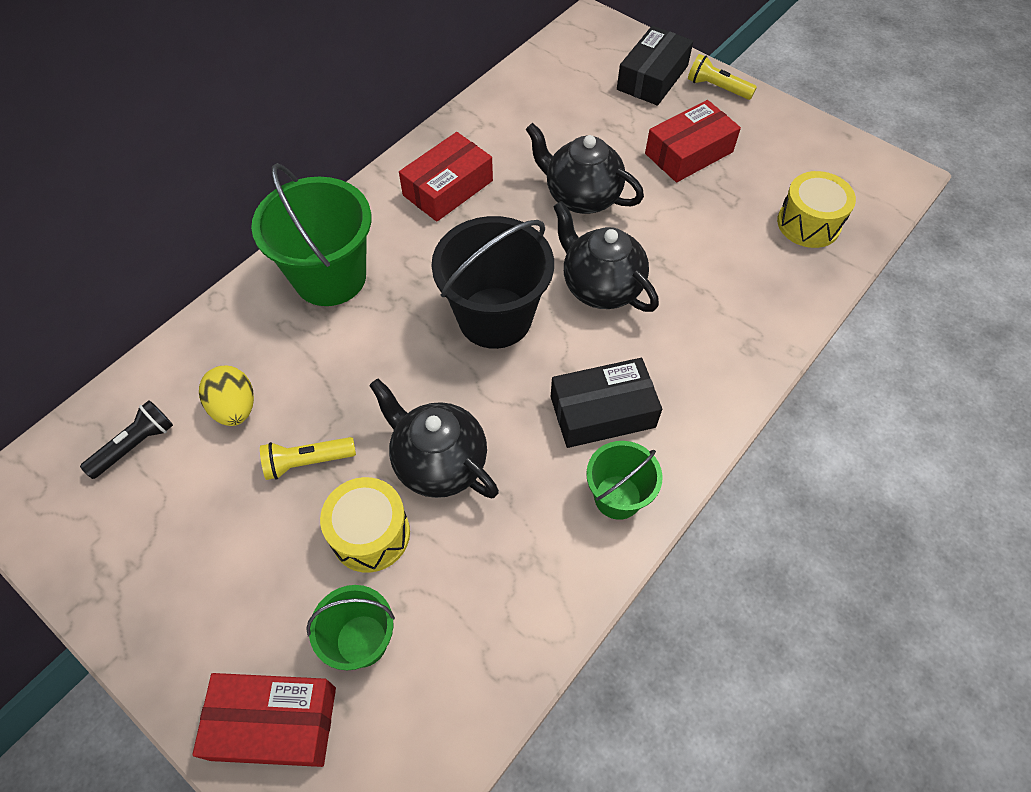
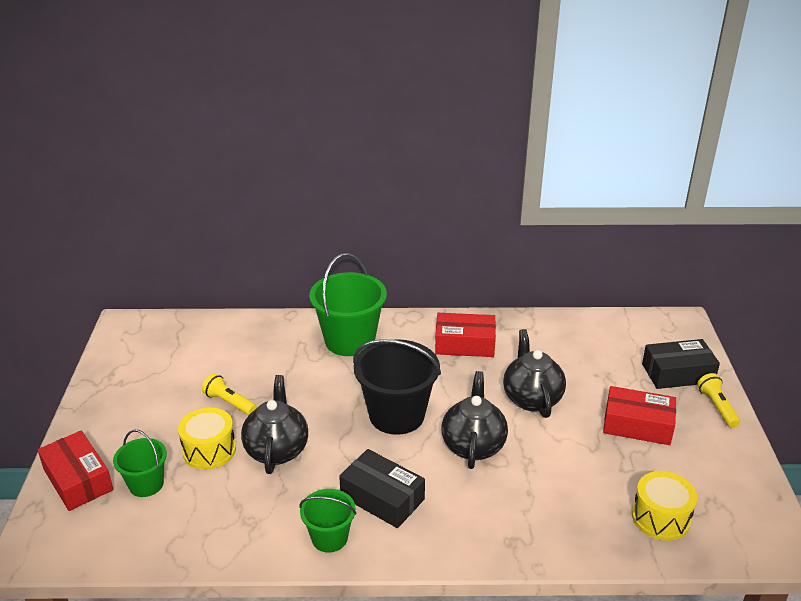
camera: 50 degrees right, 25 degrees down
black flashlight [80,400,173,479] -> none
yellow egg [199,366,254,426] -> none

